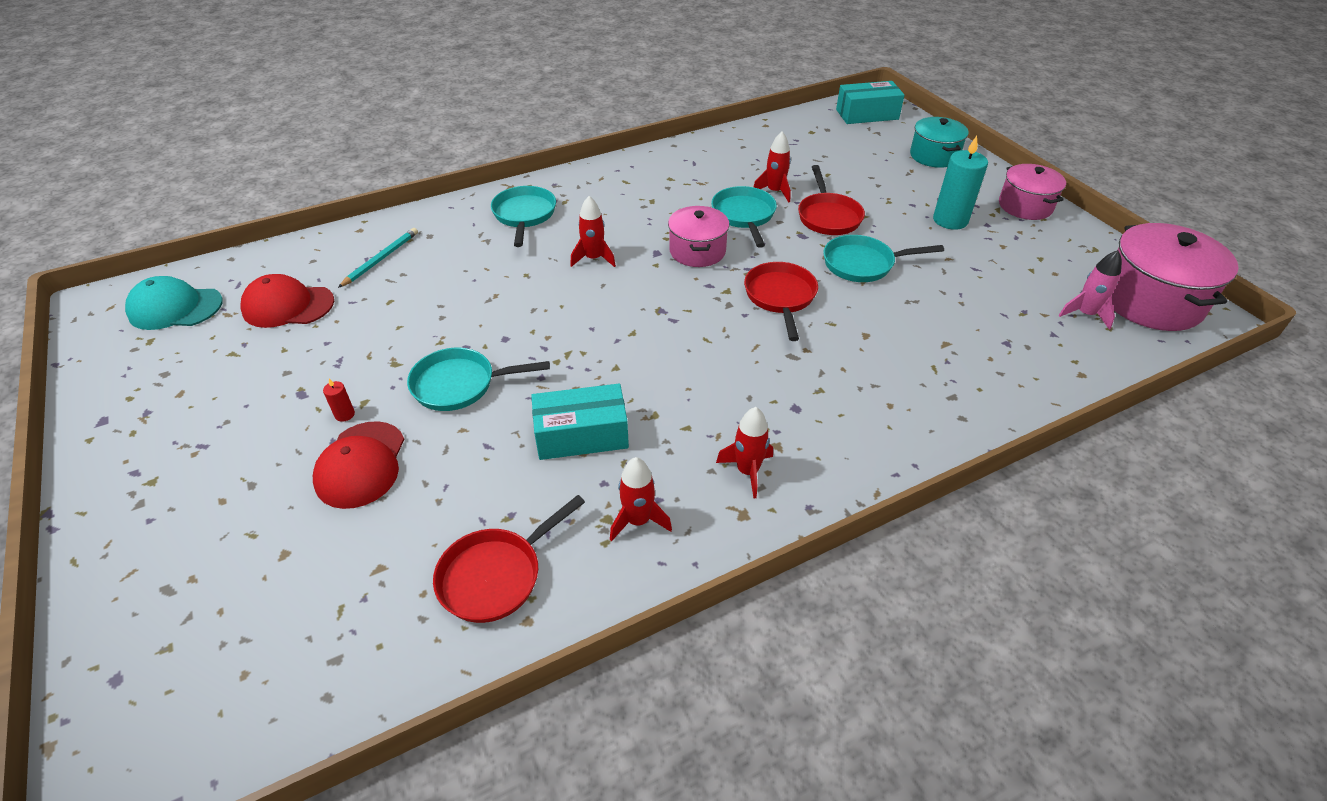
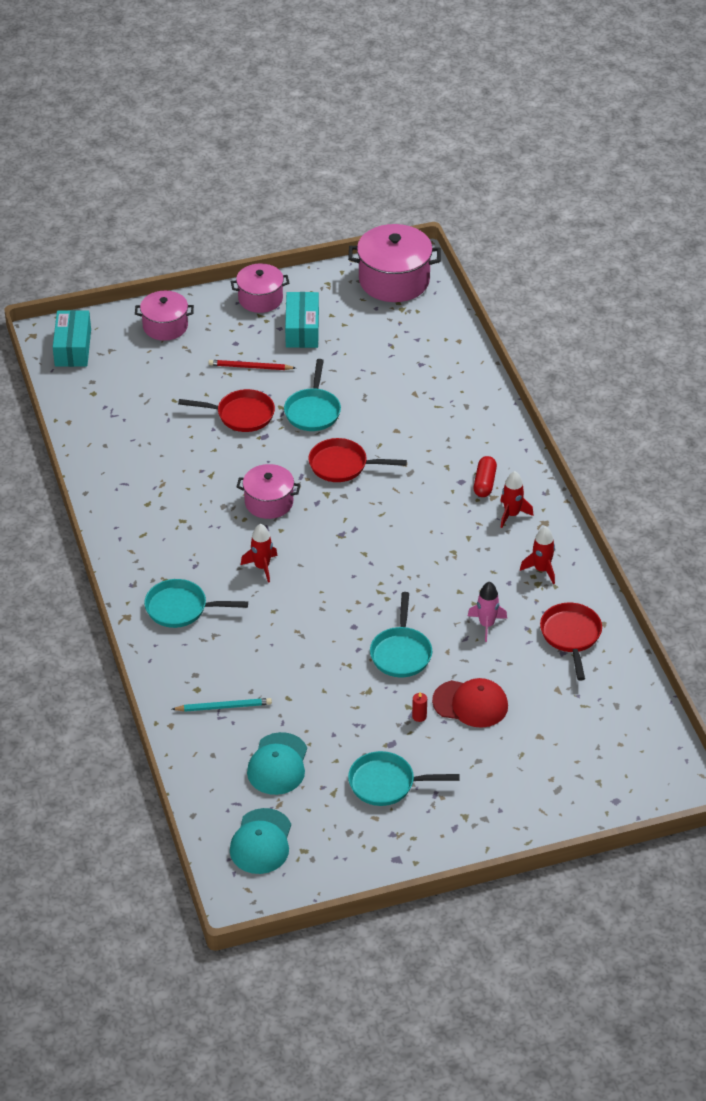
camera: 80 degrees left, 0 degrees up
red cap [241,274,334,328] -> turquoise cap [247,732,307,795]
turquoise pencil [338,228,418,288] -> turquoise pencil turned 135 degrees clockwise [172,698,272,712]
red pan [433,495,585,623] -> red pan turned 150 degrees counterclockwise [540,603,602,680]
turquoise box [531,384,629,460] -> turquoise box moved to [285,292,319,348]
turquoise pan [711,186,777,248] -> turquoise pan moved to [348,751,460,806]
red rocket [754,132,791,202] -> none
turquoise pot [910,117,969,168] -> pink pot [135,291,194,341]
turquoise candle [933,136,988,230] -> none
pink rocket [1059,250,1122,330] -> pink rocket moved to [468,581,507,642]
none -> red pencil [209,360,295,370]
none -> red capsule [474,456,497,497]

